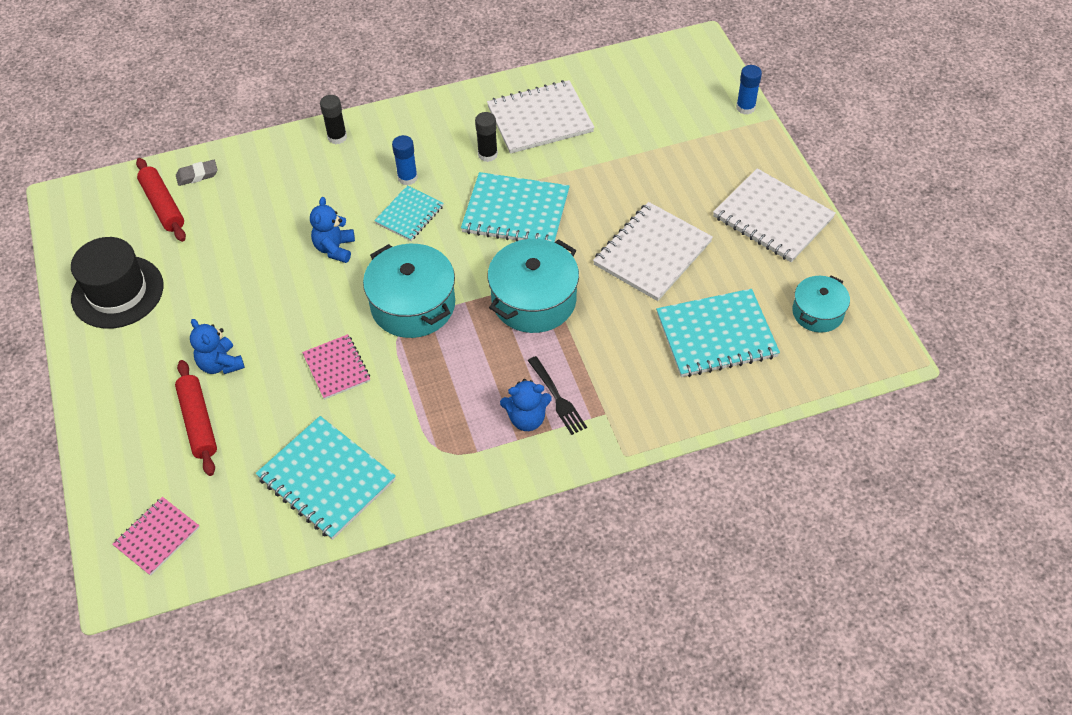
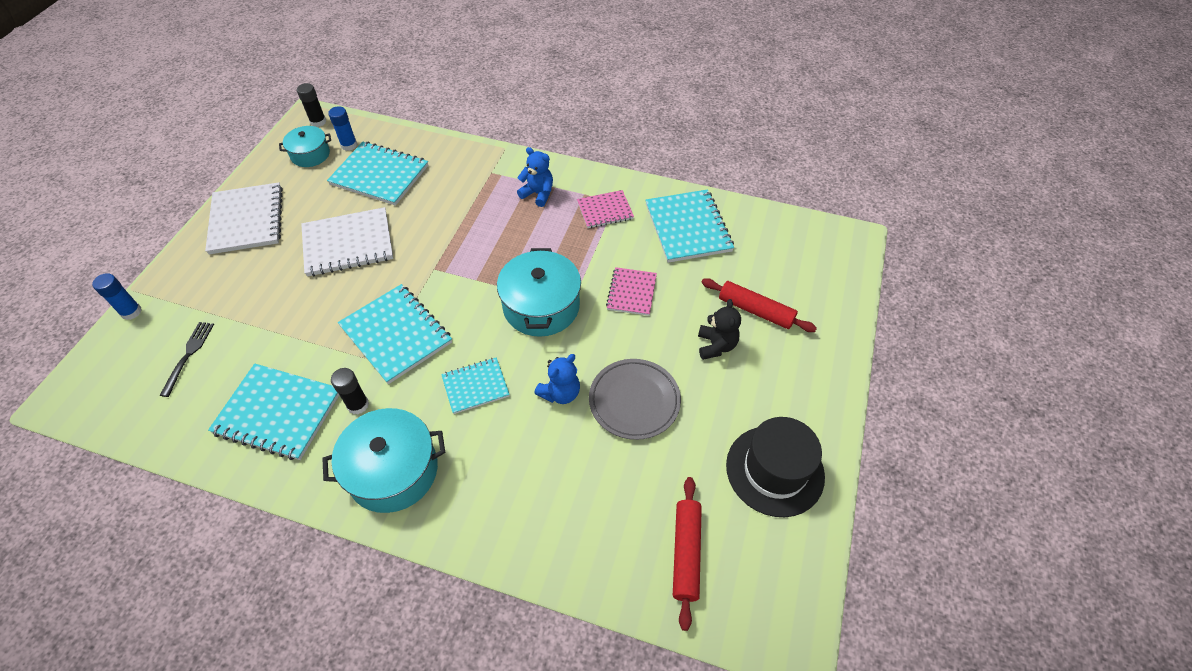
camera: 145 degrees left, 0 degrees up
pink notebook [113,497,200,576] -> pink notebook moved to [577,190,634,228]
red rolling pin [175,360,217,476] -> red rolling pin turned 75 degrees counterclockwise [701,278,817,332]
grey eraser [176,160,218,186] -> none
blue teddy bear [190,319,245,374] -> black teddy bear [698,299,741,360]
black glue stick [320,95,347,144] -> black glue stick moved to [297,83,326,127]
blue glue stick [392,135,418,185] -> blue glue stick moved to [328,106,358,151]
white notebook [487,80,595,154] -> turquoise notebook [208,364,339,460]
turquoise pot [488,239,579,333] -> turquoise pot moved to [322,408,445,513]
black fork [528,356,587,435] -> black fork moved to [160,322,214,397]
none -> grey plate [589,359,681,440]

